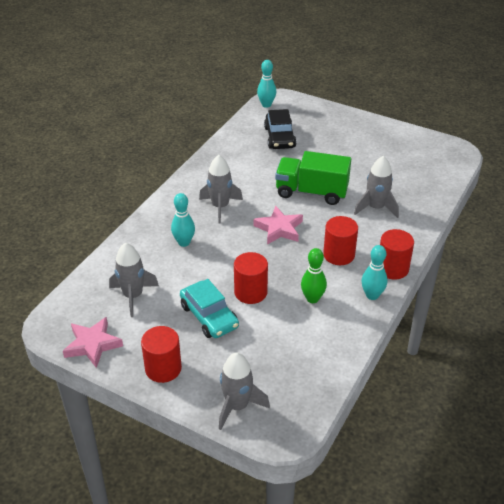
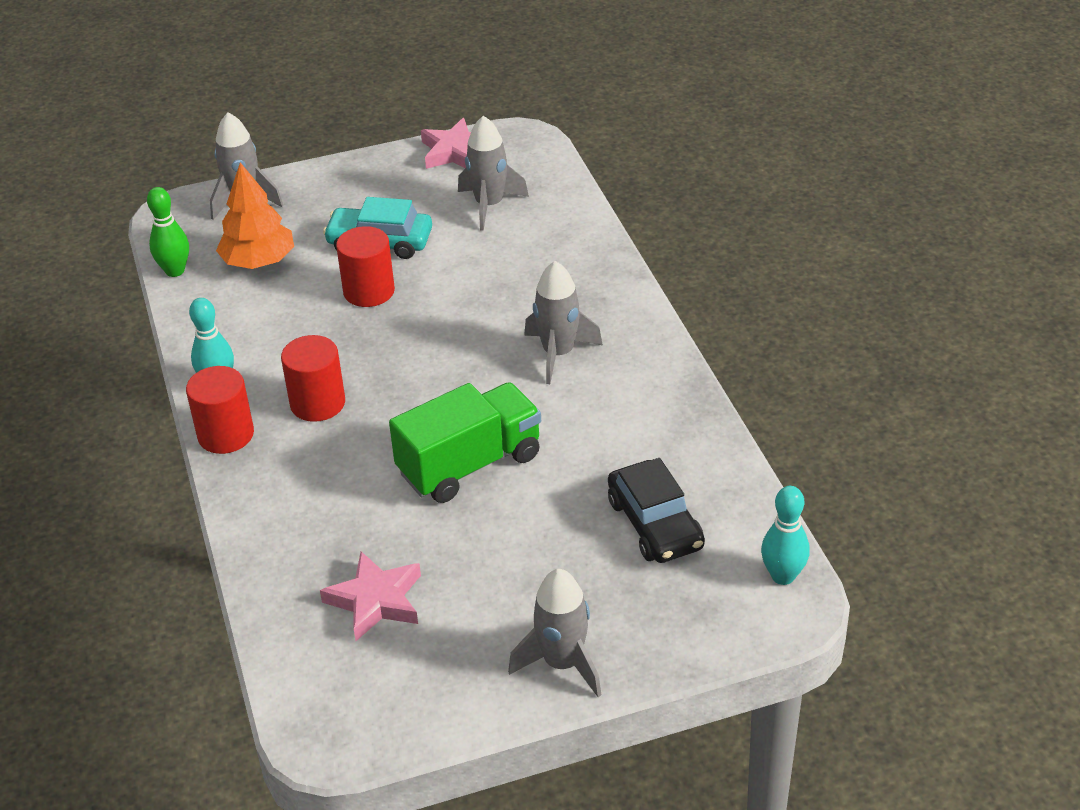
camera: 135 degrees right, 0 degrees up
red cylinder [141,326,182,383] -> none
turquoise bowling pin [171,193,195,247] -> none
pink star [253,206,303,245] -> pink star moved to [320,551,421,641]
black car [264,109,297,149] -> black car turned 150 degrees counterclockwise [608,458,705,563]
green bowling pin [301,248,327,303] -> green bowling pin moved to [147,187,189,277]
grey rocket [354,156,399,218] -> grey rocket moved to [508,569,602,697]
none -> orange tree [216,162,294,269]

